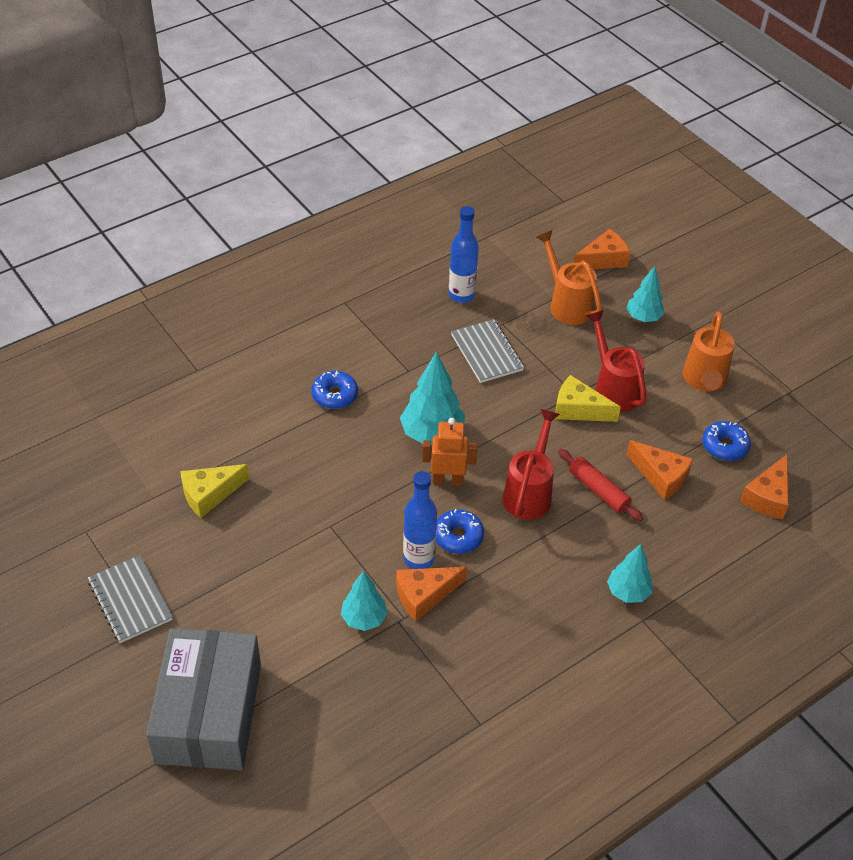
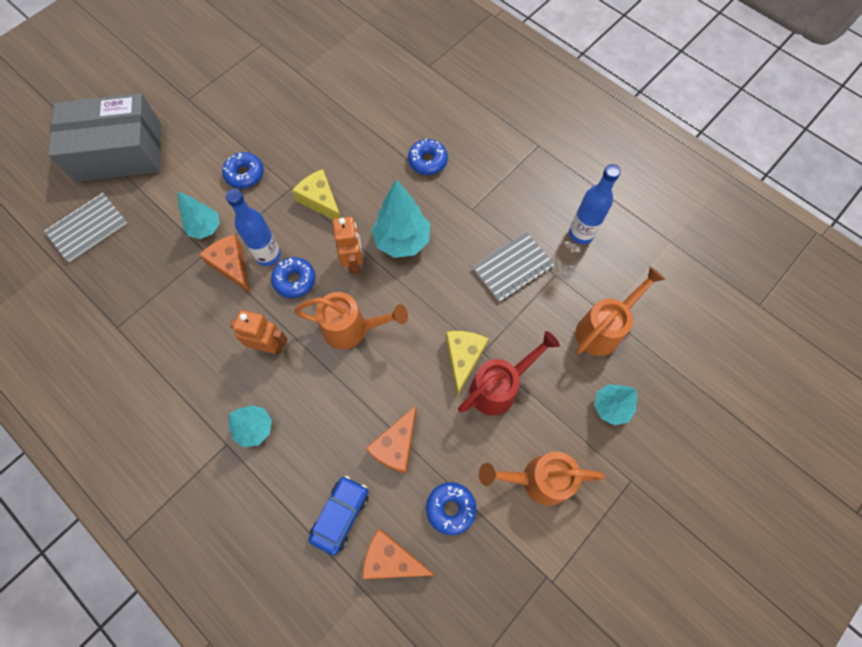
camera: 80 degrees right, 20 degrees up
grey notebook [88,555,173,643] -> grey notebook moved to [44,193,127,262]
yellow cheese [180,464,250,518] -> yellow cheese moved to [292,169,341,220]
red watering can [503,409,560,520] -> orange watering can [294,292,408,349]
red rolling pin [558,449,643,522] -> none
orange cheese [573,229,630,269] -> none
none -> blue donut [222,152,264,189]
none -> orange robot [230,310,288,355]
none -> blue car [309,476,368,555]

